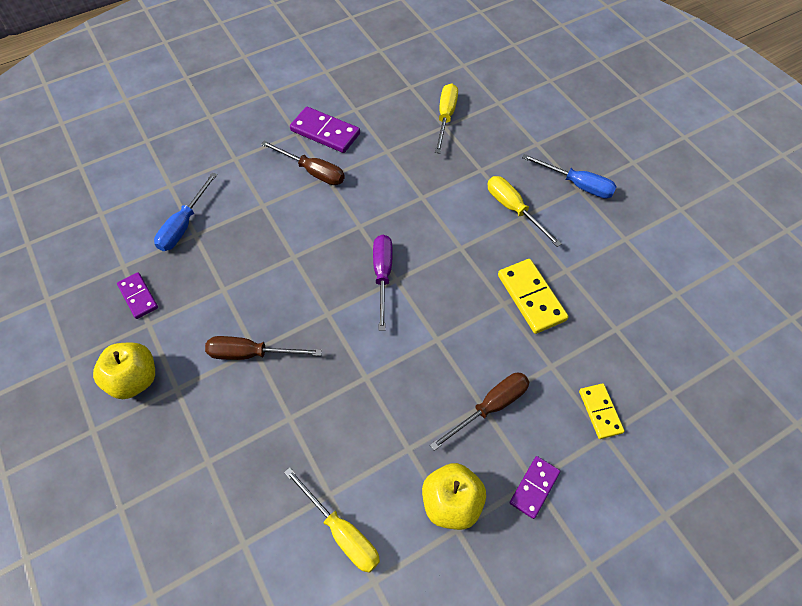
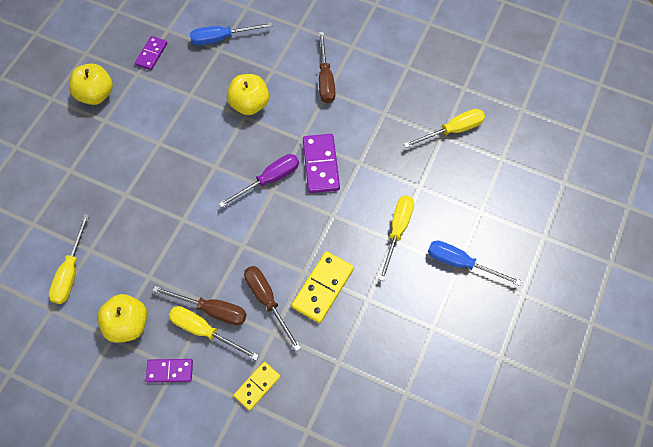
camera: 55 degrees right, 5 degrees up
brown screwdriver [205,336,322,360] -> brown screwdriver moved to [244,266,301,351]
purple domino [290,107,360,153] -> purple domino moved to [303,134,340,193]
blue screwdriver [522,154,617,199] -> blue screwdriver turned 120 degrees clockwise [428,240,522,286]
none -> yellow screwdriver [169,306,259,360]
none -> yellow apple [227,74,269,115]

